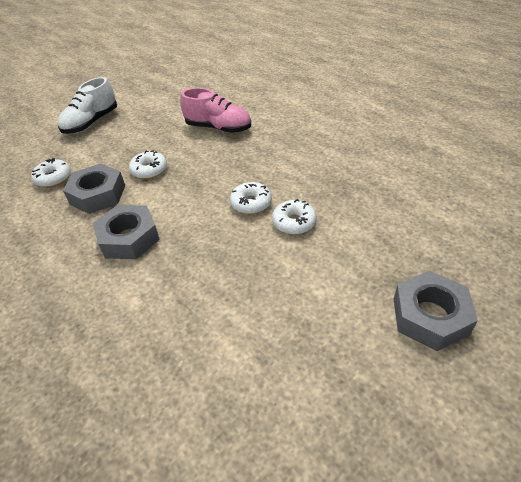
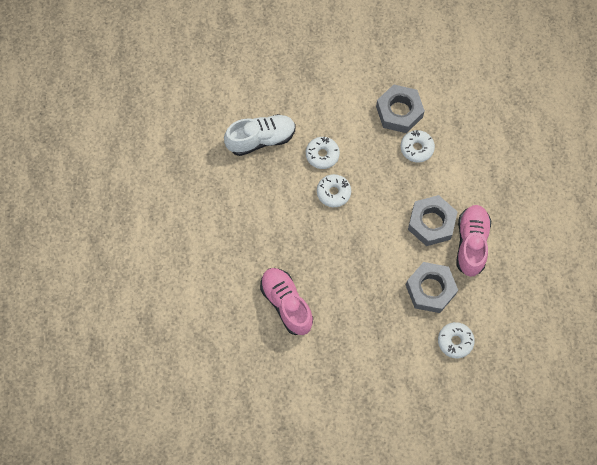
camera: 145 degrees left, 25 degrees up
white shoe [58,77,117,134] -> white shoe moved to [224,114,296,156]
white donut [129,150,167,179] -> white donut moved to [401,130,435,162]
grey nut [394,271,478,351] -> grey nut moved to [376,84,425,133]
none -> pink shoe [456,205,491,277]

